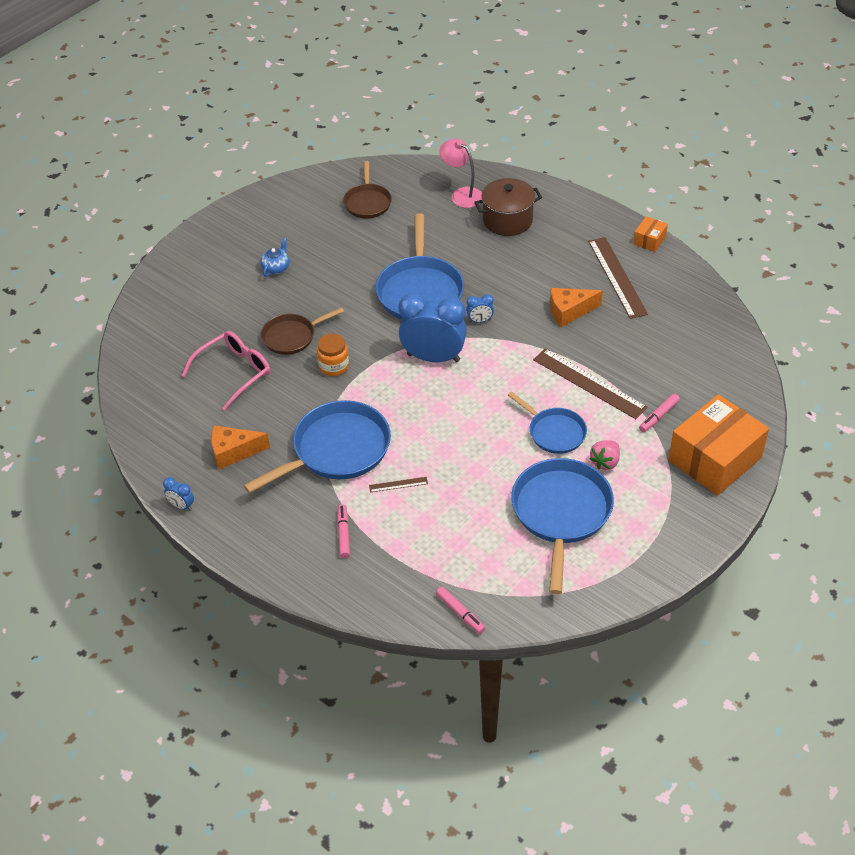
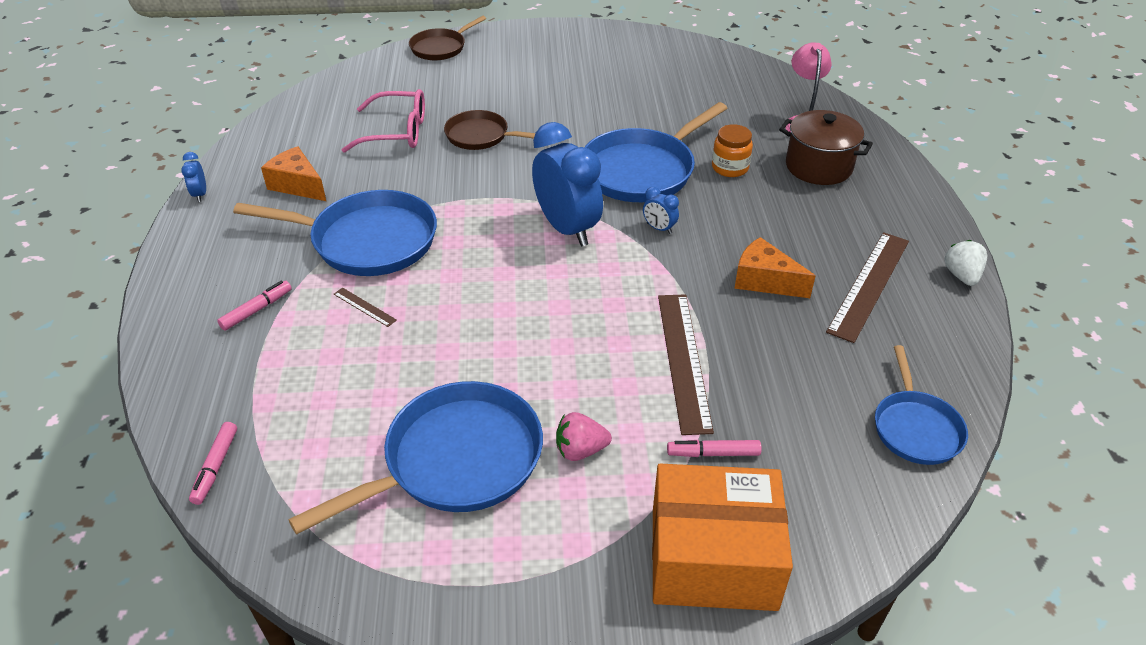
camera: 45 degrees right, 5 degrees down
blue teapot [260,238,290,277] -> none
orange jar [317,333,349,376] -> orange jar moved to [712,124,753,177]
brown pan [343,161,392,218] -> brown pan moved to [409,16,486,60]
blue pan [508,391,587,454] -> blue pan moved to [875,345,968,465]
orange box [633,216,668,252] -> white strawberry [944,240,987,286]

